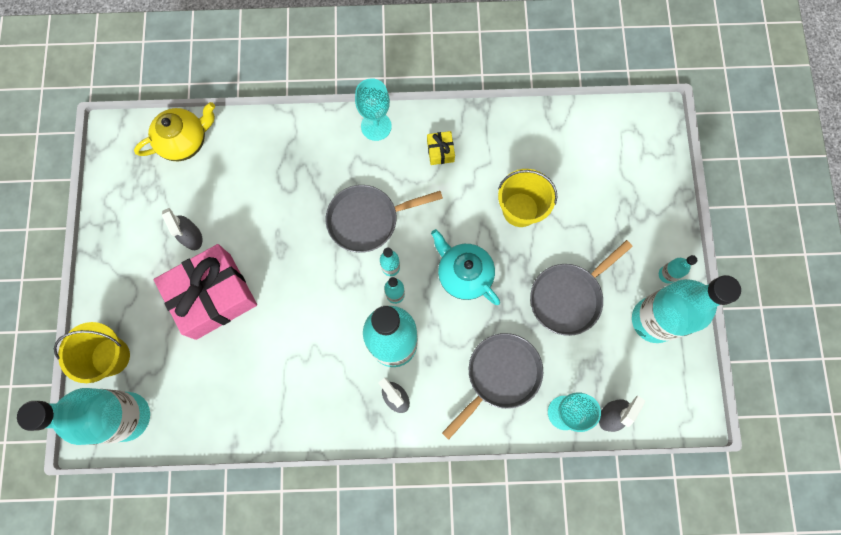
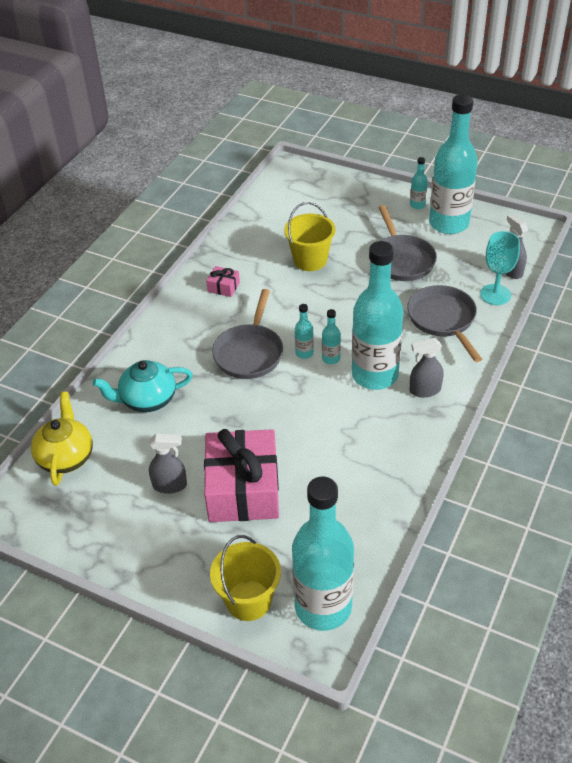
camera: 60 degrees left, 30 degrees down
turquoise goblet [355,78,392,141] -> none
yellow gift [427,131,455,165] -> pink gift [206,266,240,297]
turquoise teapot [431,229,500,305] -> turquoise teapot moved to [93,360,193,412]

